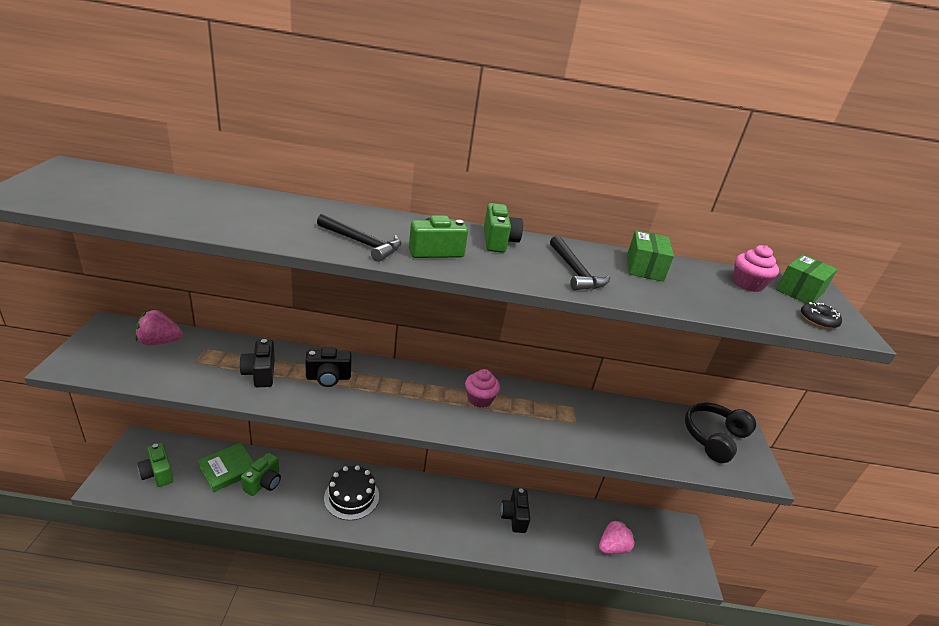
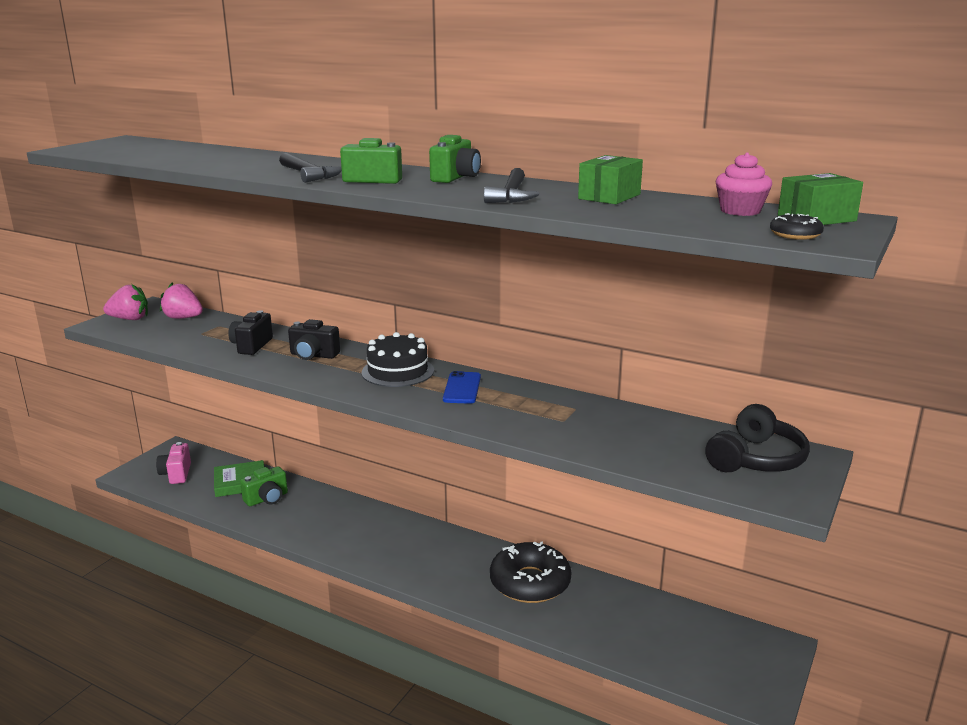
camera: 30 degrees right, 10 degrees down
green camera [137,443,174,487] -> pink camera [156,442,191,484]
black cake [324,465,379,520] -> black cake moved to [362,332,434,387]
pink cupcake [465,369,500,408] -> blue phone [443,371,481,404]
black camera [501,488,530,533] -> black donut [490,541,572,603]
pink strawberry [599,518,636,554] -> pink strawberry moved to [103,284,148,320]
black headphones [685,403,756,463] -> black headphones turned 150 degrees clockwise [705,404,810,472]

